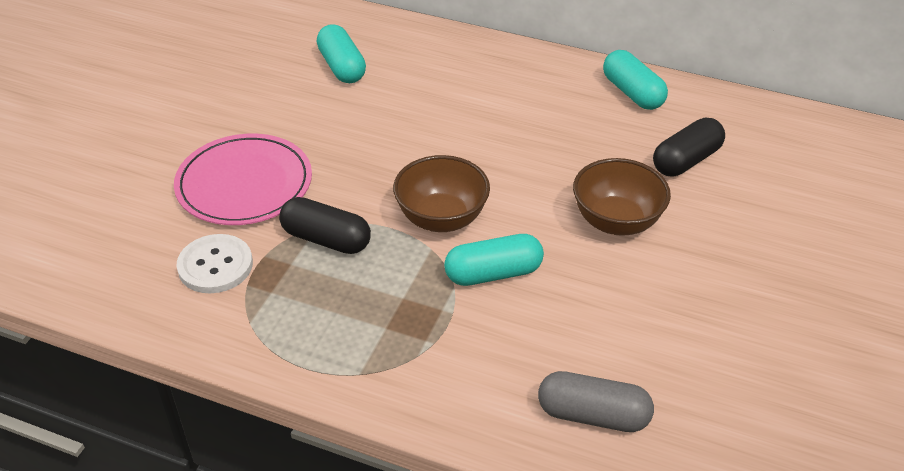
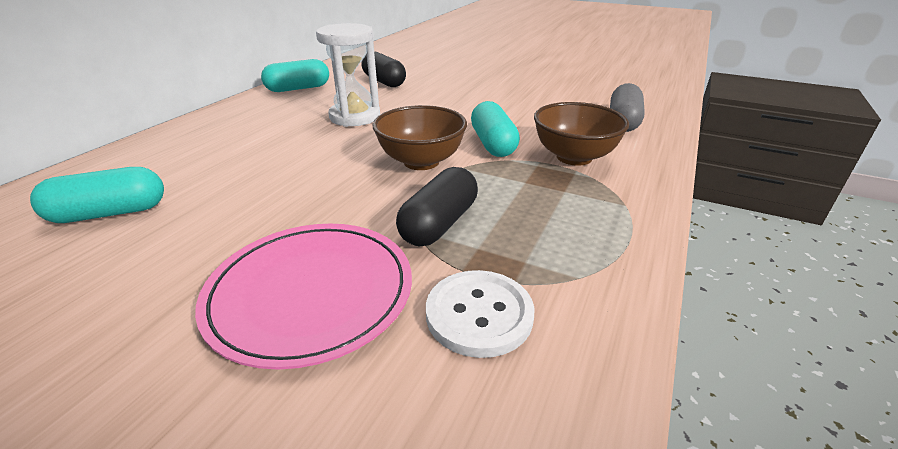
camera: 85 degrees left, 10 degrees down
brown bowl [573,158,671,236] -> brown bowl moved to [534,102,629,166]
none -> white hourglass [316,23,380,127]

